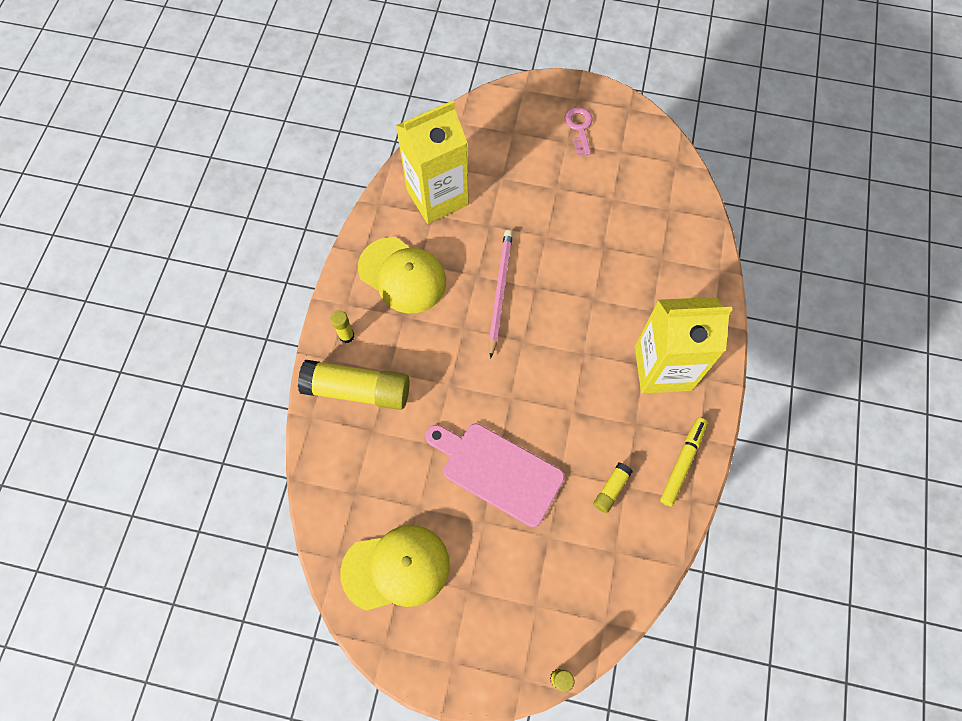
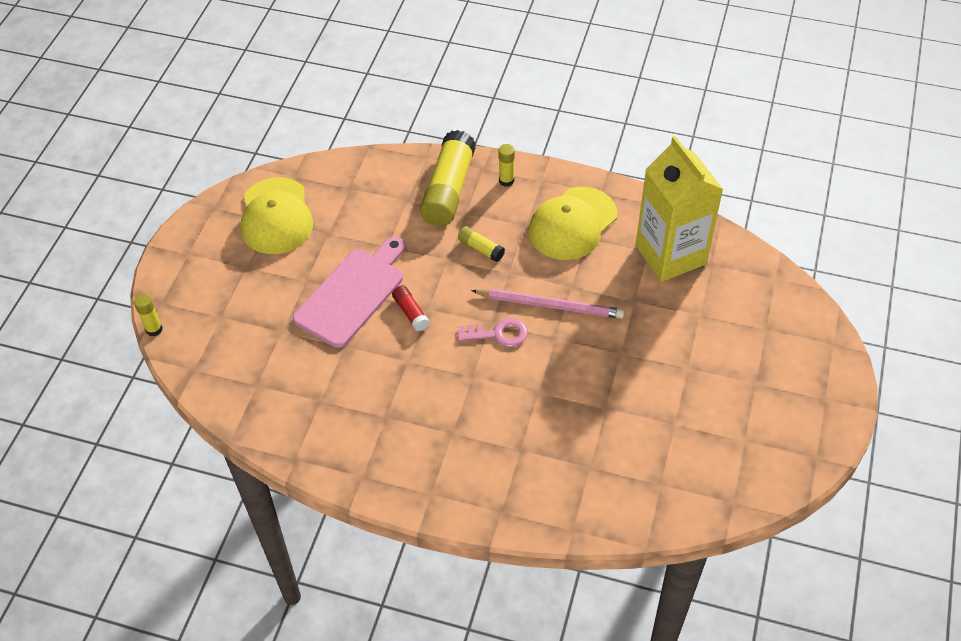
camera: 95 degrees right, 15 degrees down
pink key [564,107,593,155] -> pink key moved to [457,318,528,347]
yellow glue stick [593,463,633,513] -> yellow glue stick moved to [458,226,505,262]
yellow carton [635,297,733,394] -> none
yellow marker [660,418,707,506] -> none
none -> red glue stick [392,285,430,331]

